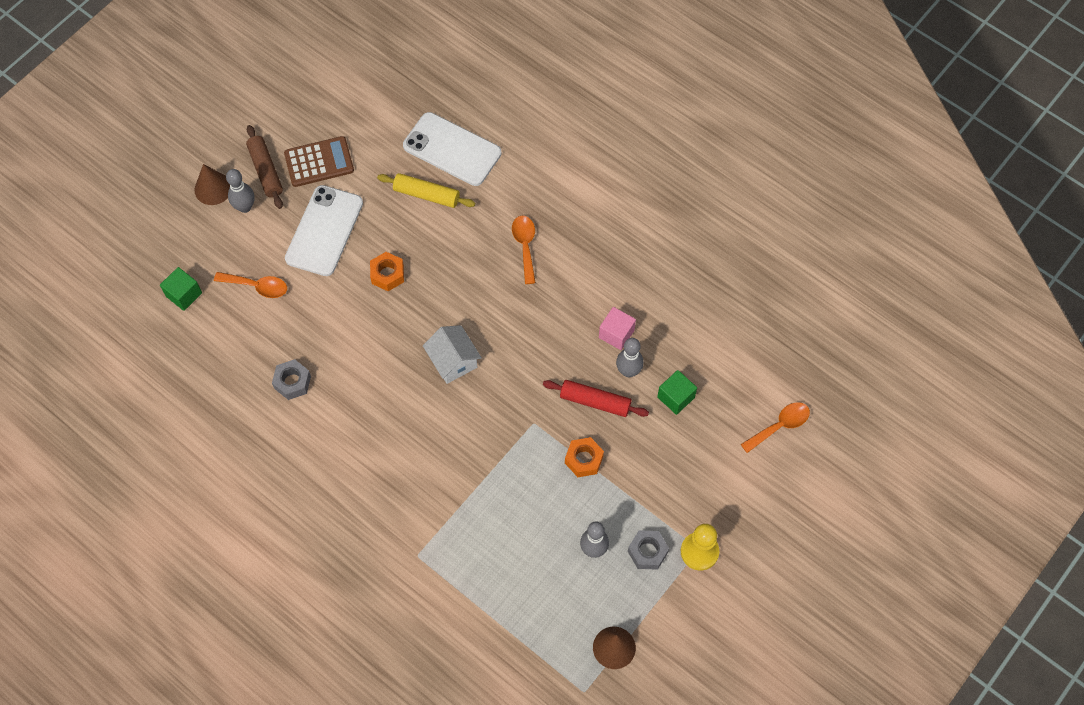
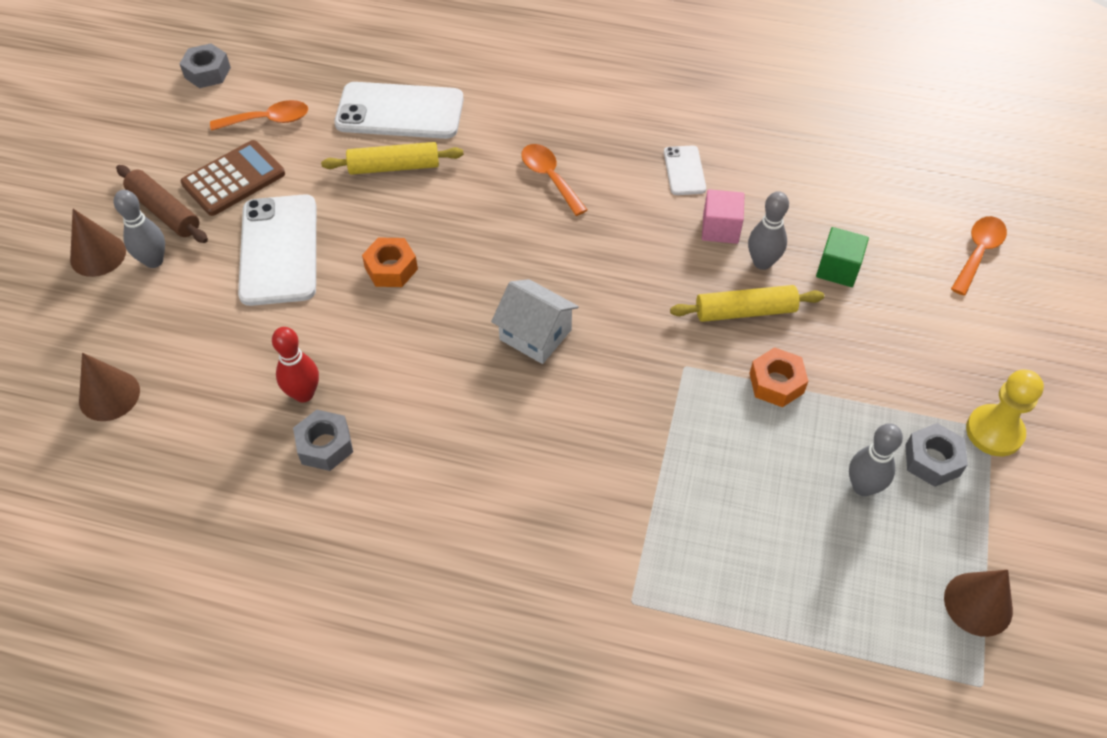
camera: 25 degrees left, 10 degrees down
green cube [160,267,202,311] -> brown cone [79,353,140,421]
orange spoon [214,272,287,298] -> orange spoon moved to [210,100,308,131]
red rolling pin [543,380,649,417] -> yellow rolling pin [670,285,824,322]
none -> grey nut [180,43,231,88]
none -> red bowling pin [272,327,319,402]
none -> white phone [664,145,706,195]

